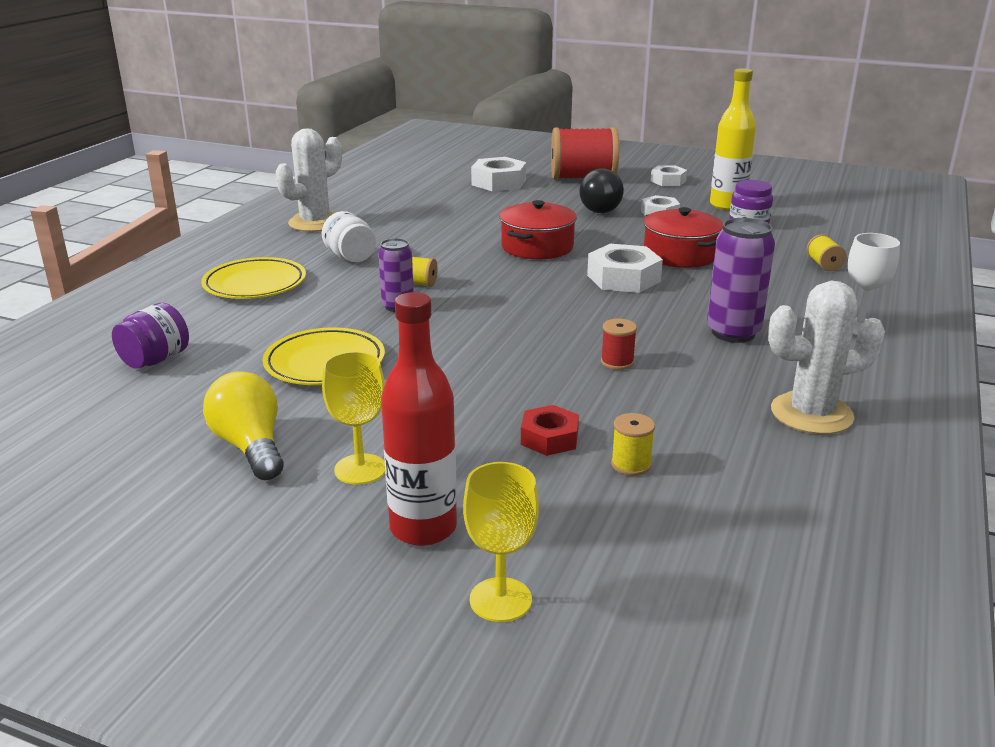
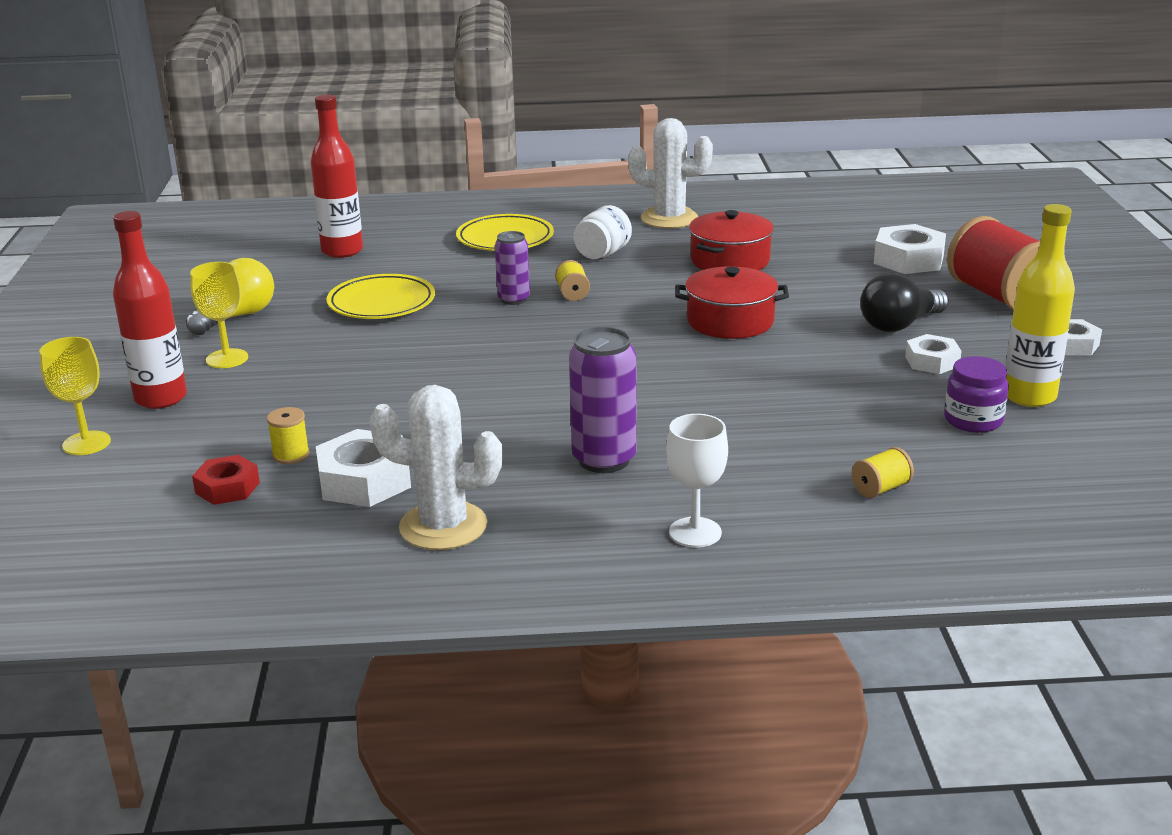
camera: 65 degrees right, 0 degrees up
purple jar [112,303,189,369] -> red bottle [311,94,363,258]
red nut [521,405,579,456] -> red nut moved to [192,455,260,505]
white nut [587,244,663,293] -> white nut moved to [316,429,411,507]
red spool [601,319,637,370] -> none
red pot [644,207,723,268] -> red pot moved to [689,210,774,270]
white cactus [768,281,885,434] -> white cactus turned 45 degrees counterclockwise [370,385,502,550]

